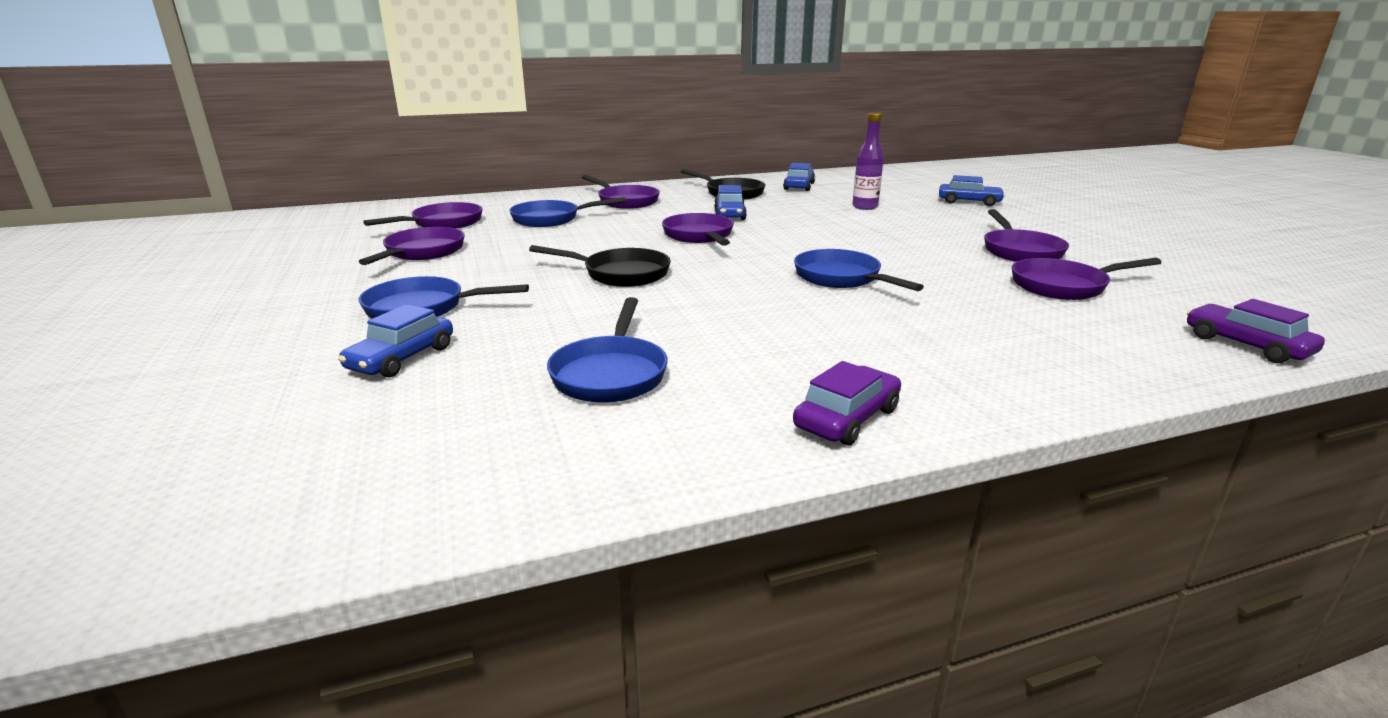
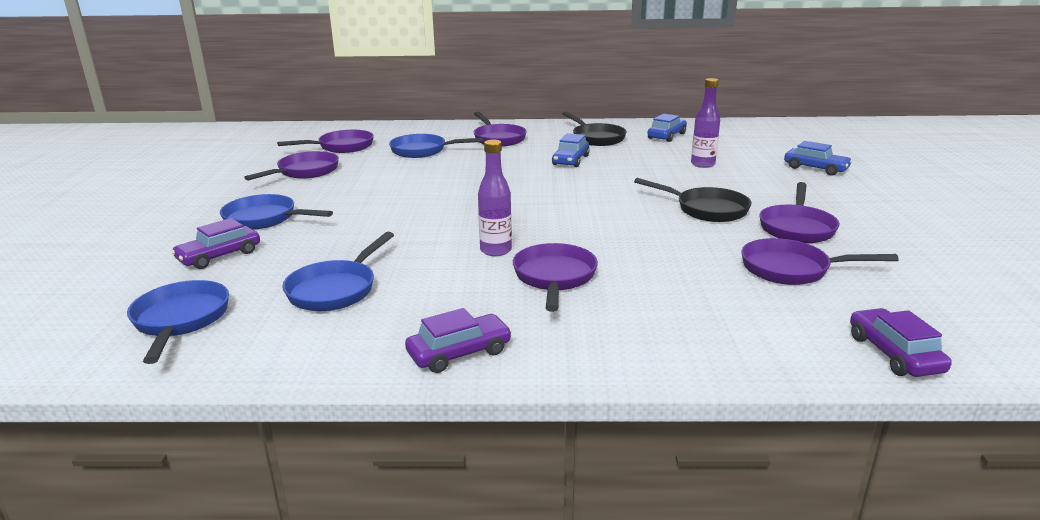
camera: 20 degrees right, 0 degrees up
blue car [338,304,453,378] -> purple car [171,218,260,269]
black pan [529,245,671,287] -> black pan moved to [634,178,752,222]
purple pan [662,213,734,246] -> purple pan moved to [513,243,598,312]
blue pan [794,249,924,291] -> blue pan moved to [127,280,229,364]
none -> purple bottle [478,140,512,256]

